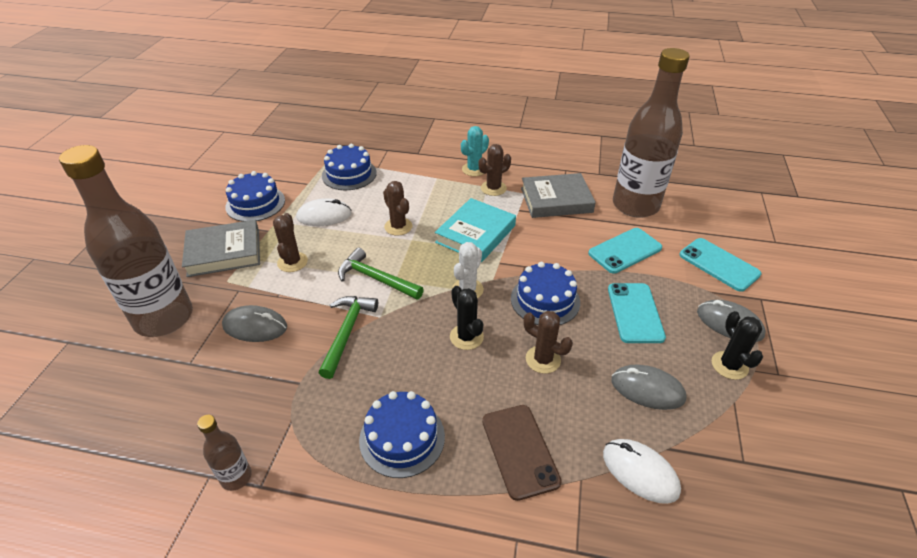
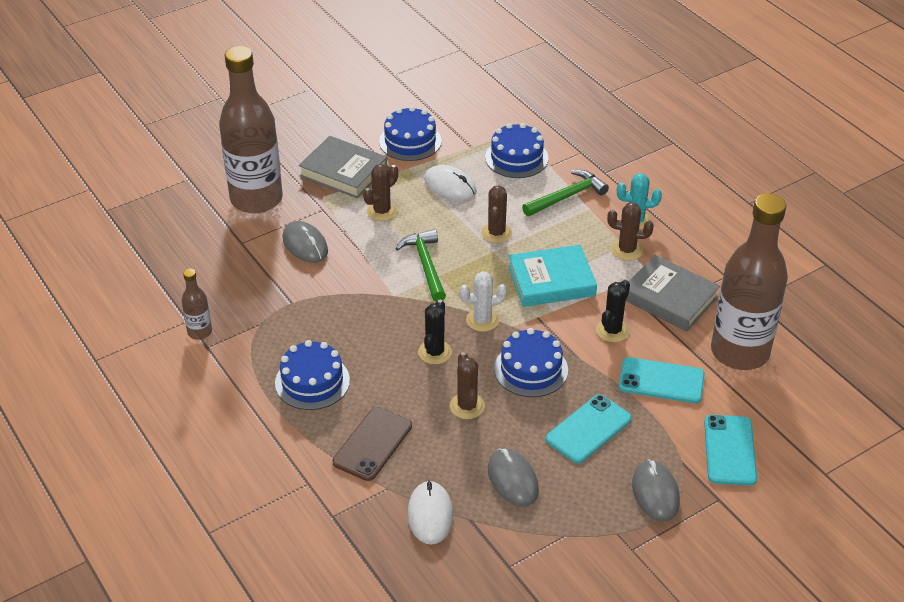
camera: 45 degrees right, 0 degrees up
green hammer [318,296,378,379] -> green hammer moved to [522,170,609,216]
black cactus [712,311,763,380] -> black cactus moved to [596,280,630,342]

